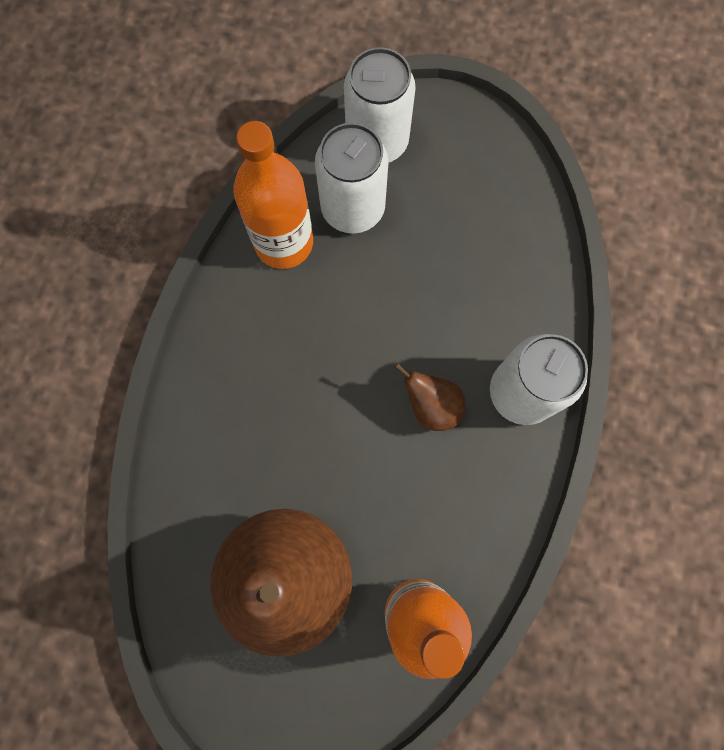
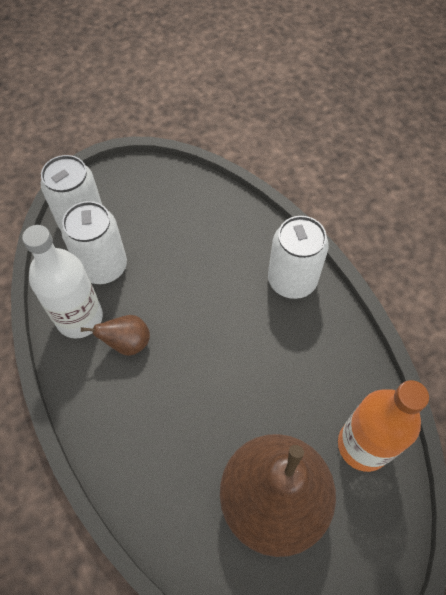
camera: 45 degrees left, 15 degrees down
orange bottle [233,121,313,269] -> white bottle [22,225,103,338]
brown pear [394,363,465,431] -> brown pear moved to [81,315,150,356]

